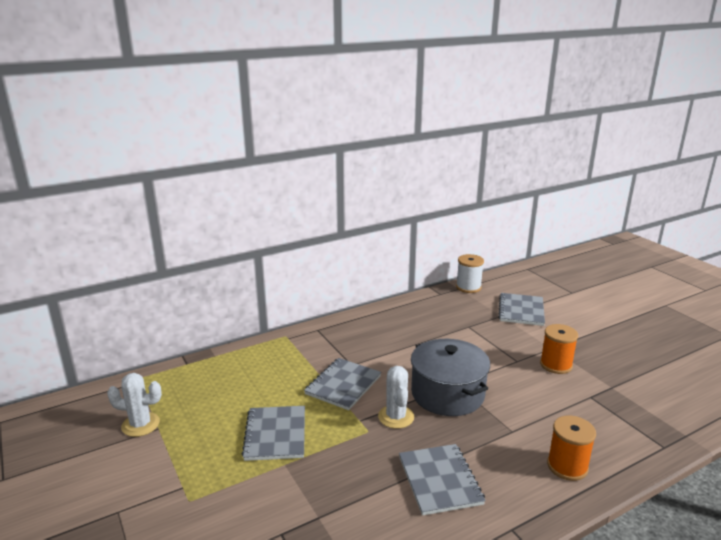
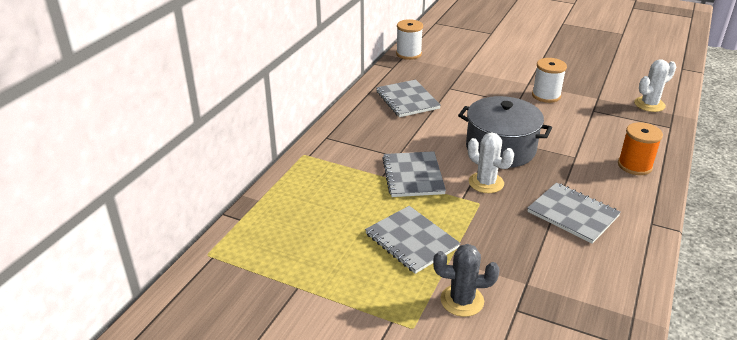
camera: 35 degrees left, 10 degrees up
white cactus [107,373,162,437] -> white cactus moved to [634,59,676,112]
grey notebook [498,293,545,326] -> grey notebook moved to [376,79,441,117]
orange spool [540,324,578,374] -> white spool [532,58,567,103]
none -> grey cactus [433,244,500,317]

